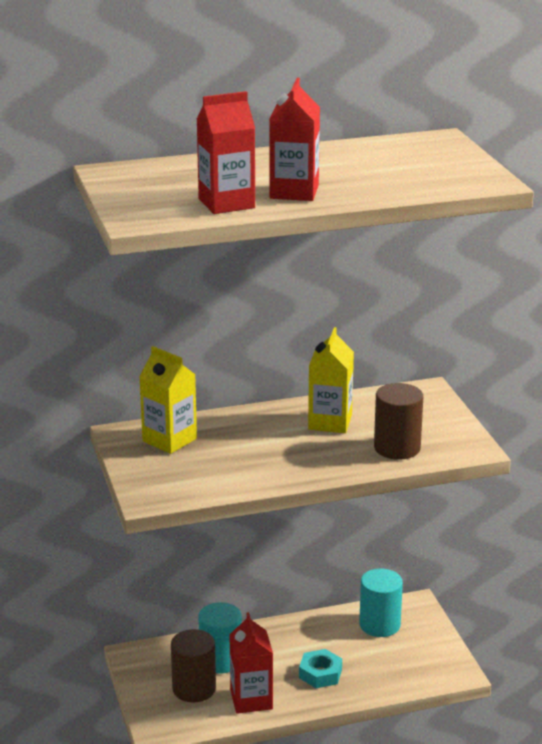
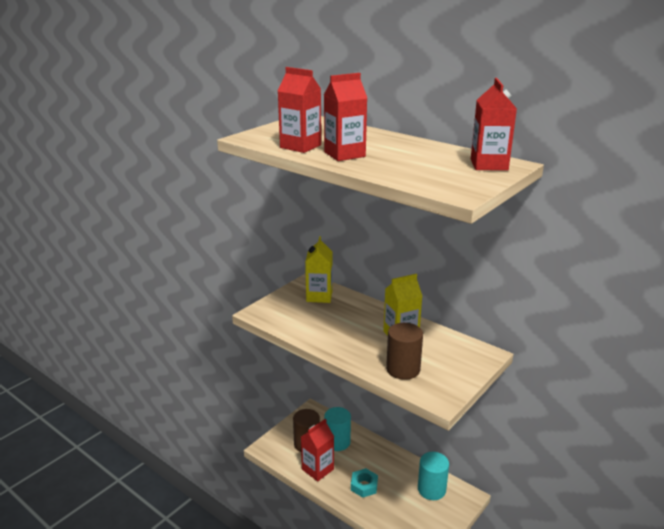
camera: 55 degrees right, 0 degrees up
none -> red carton [471,78,517,171]

